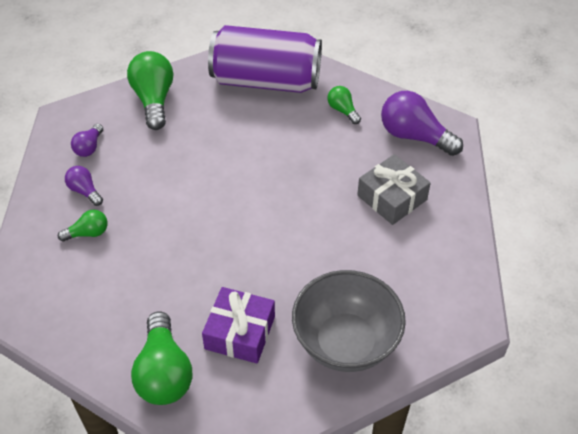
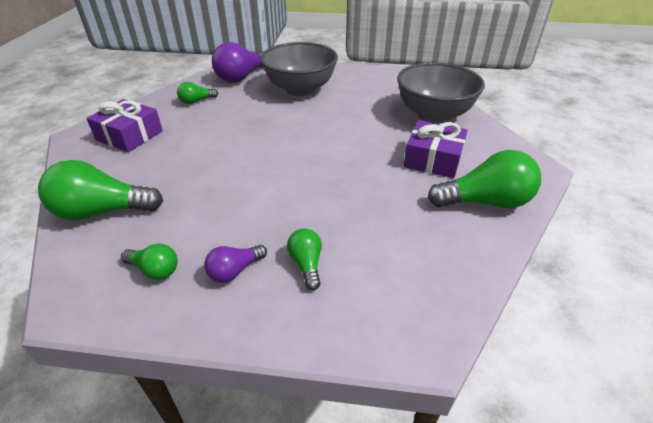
camera: 85 degrees left, 10 degrees down
purple light bulb [71,124,103,157] -> green light bulb [121,243,178,280]
purple can [208,25,322,93] -> purple gift [86,99,163,152]
grey gift [357,154,431,225] -> grey bowl [260,42,338,96]

